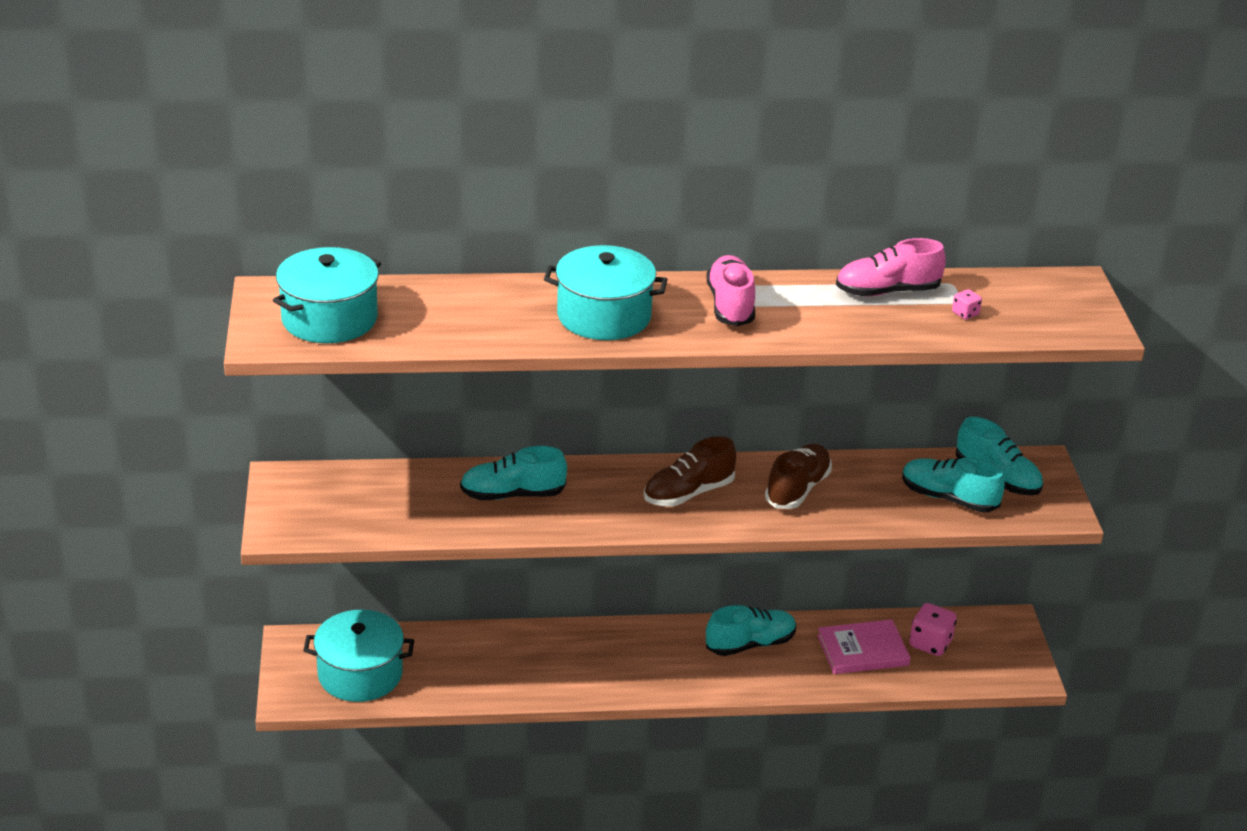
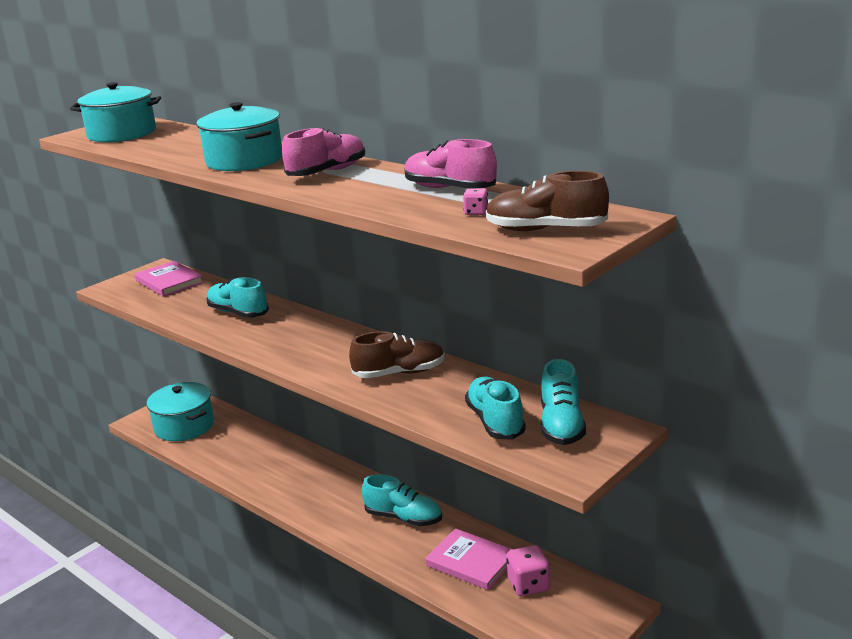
camera: 50 degrees right, 10 degrees down
brown shoe [644,436,736,507] -> brown shoe moved to [486,171,609,231]
none -> pink book [135,261,204,297]

